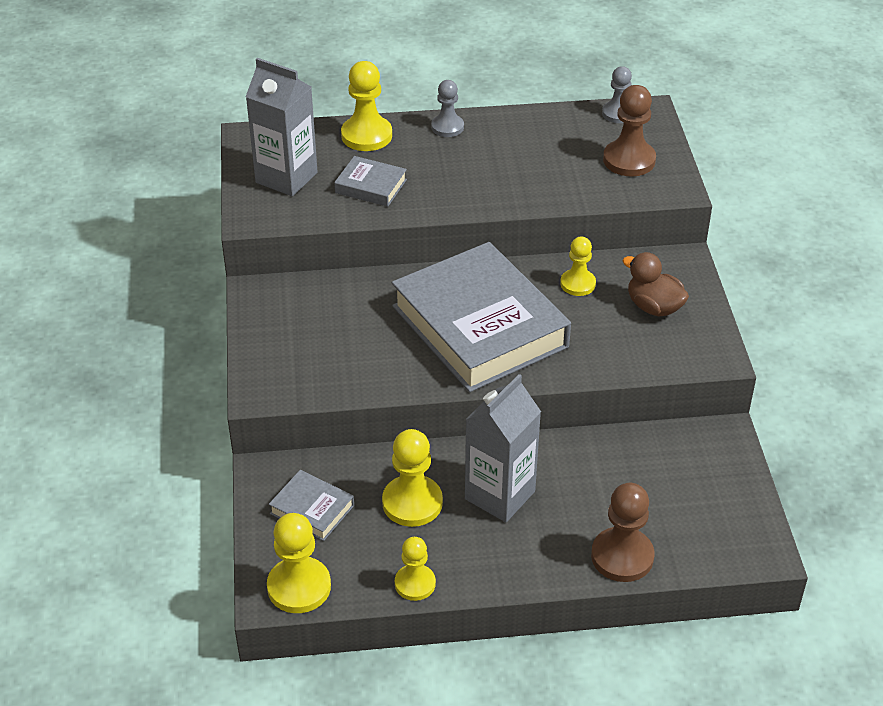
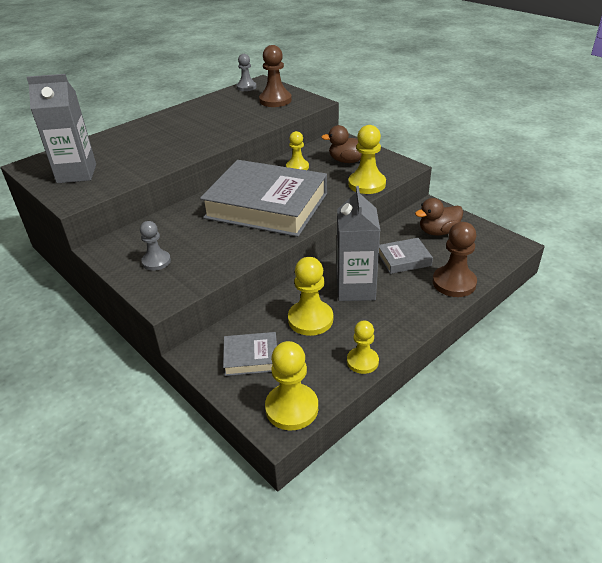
camera: 35 degrees left, 5 degrees down
grey book [334,156,407,207] -> grey book moved to [379,238,433,274]
yellow pawn [341,61,392,151] -> yellow pawn moved to [348,125,386,194]
grey pawn [431,80,464,137] -> grey pawn moved to [140,221,171,271]
none -> brown duck [415,198,463,236]

